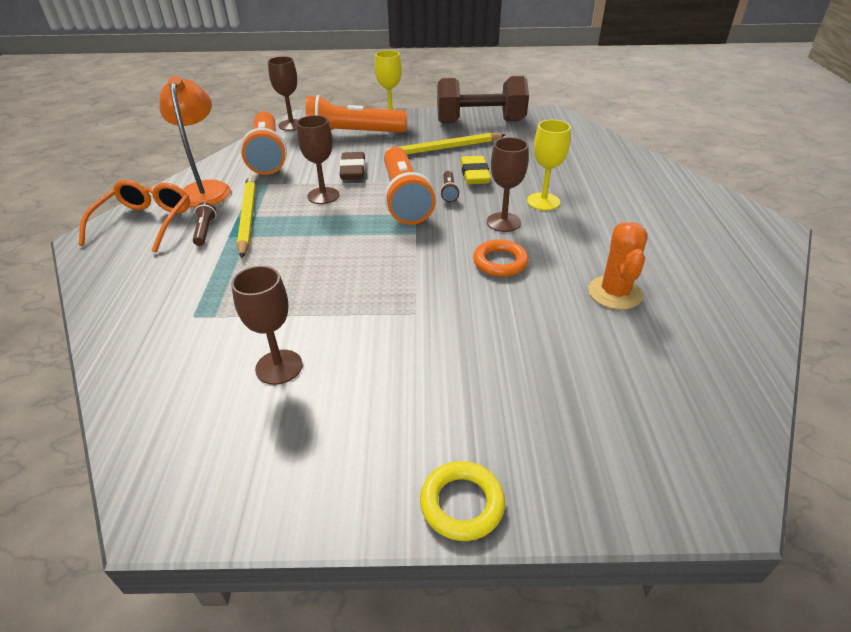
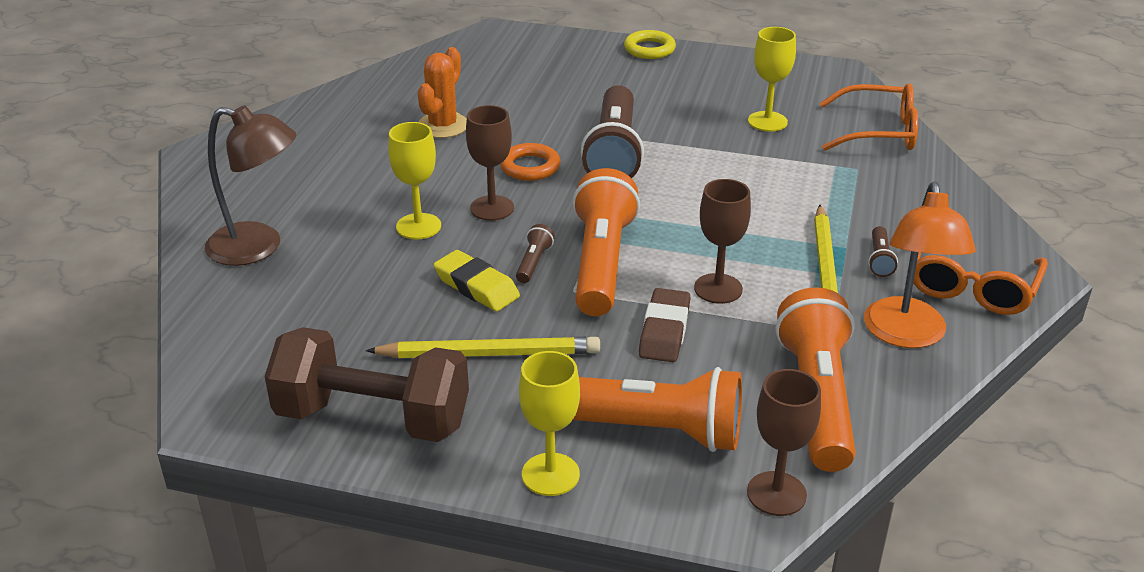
camera: 165 degrees left, 5 degrees down
brown goblet [231,266,303,385] -> yellow goblet [748,27,796,132]
yellow eraser [461,156,491,184] -> yellow eraser turned 60 degrees counterclockwise [434,250,520,311]
none -> brown lamp [205,106,296,266]
none -> brown flashlight [581,85,644,178]
none -> orange glasses [820,83,918,151]

